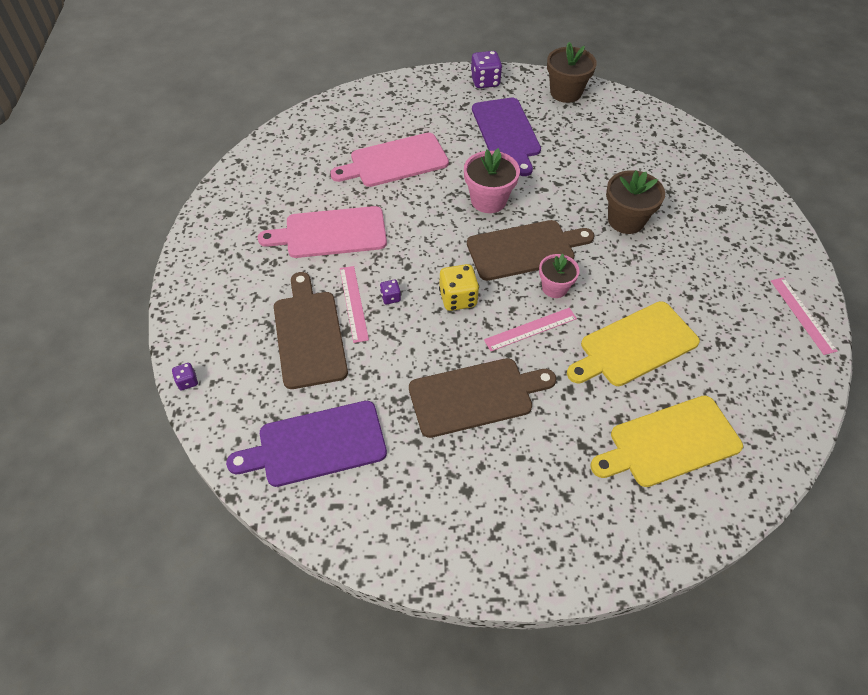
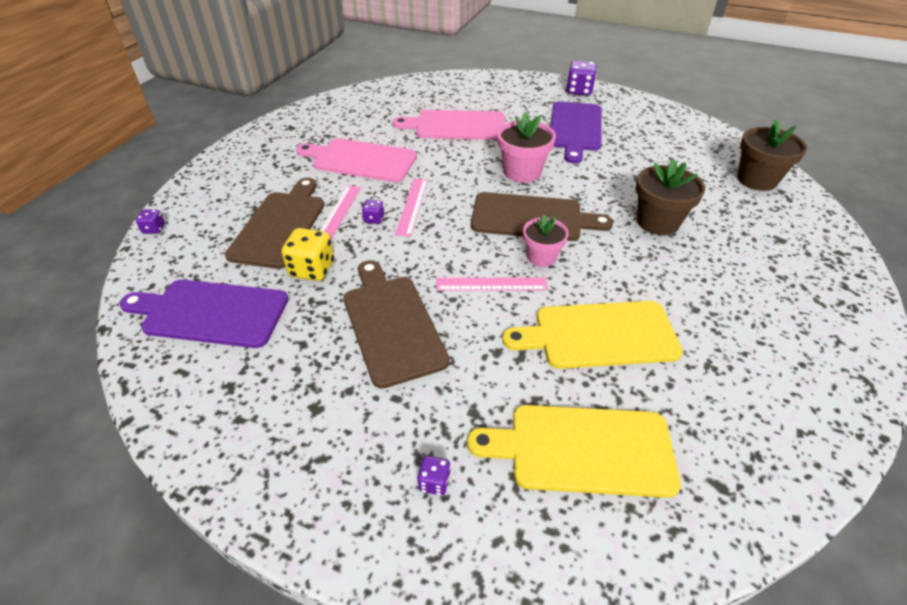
camera: 25 degrees right, 10 degrees down
brown cutting board [409,358,556,438] -> brown cutting board turned 120 degrees counterclockwise [343,260,449,389]
yellow dice [439,264,479,311] -> yellow dice moved to [282,228,334,281]
brown flower pot [547,42,597,103] -> brown flower pot moved to [737,120,807,191]
pink ruler [771,277,837,355] -> pink ruler moved to [395,179,428,237]
none -> purple dice [417,456,451,495]

